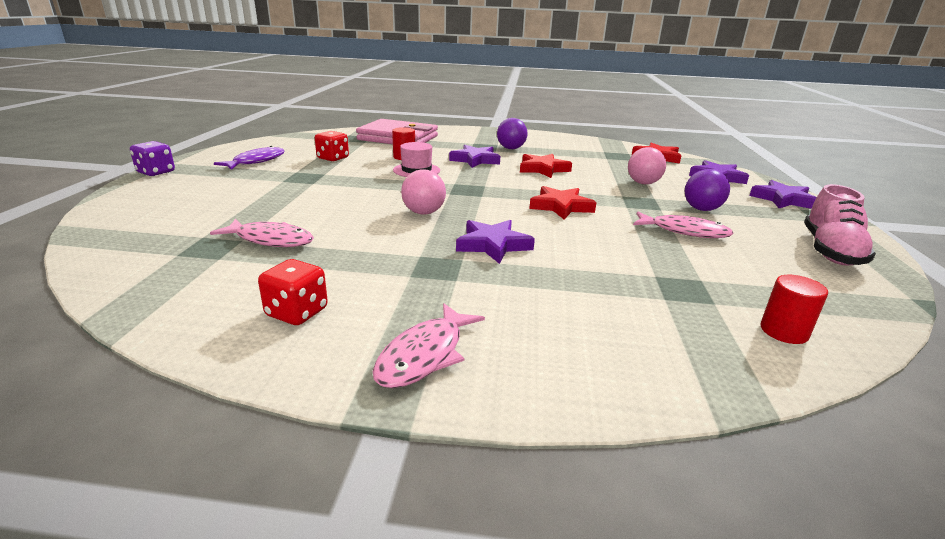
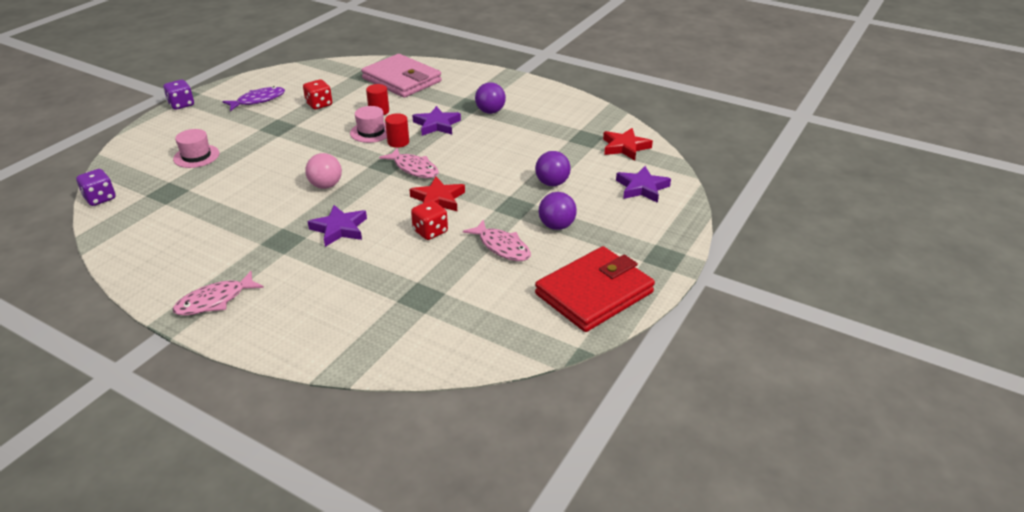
camera: 25 degrees right, 10 degrees up
pink fish [210,219,314,247] -> pink fish moved to [379,148,439,178]
red dice [258,259,328,325] -> red dice moved to [411,200,448,240]
red star [520,154,572,178] -> none
pink ball [628,147,666,184] -> purple ball [535,151,571,186]
purple star [750,180,817,209] -> none
red cylinder [761,274,828,344] -> red cylinder moved to [385,113,409,148]
pink shoe [804,184,876,266] -> red wallet [535,246,655,332]
none -> purple dice [76,169,116,206]
none -> pink hat [173,129,219,168]

